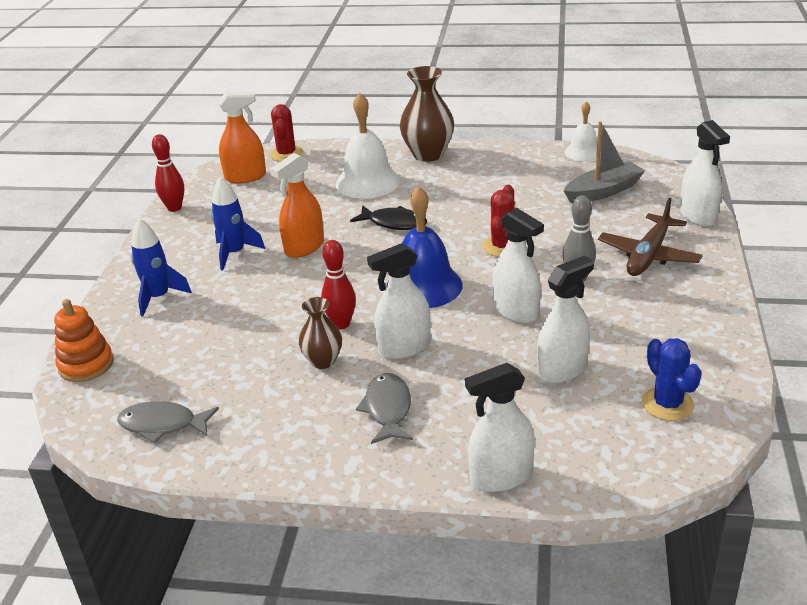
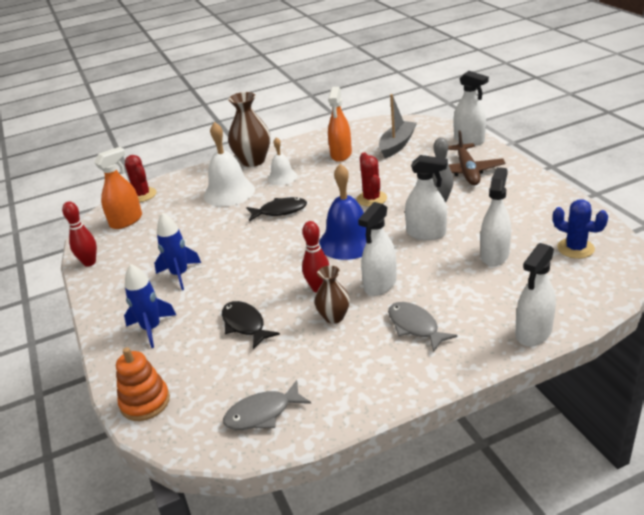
camera: 30 degrees left, 0 degrees up
orange spray bottle [270,153,324,258] -> orange spray bottle moved to [328,87,352,162]
white bell [565,101,597,161] -> white bell moved to [268,137,298,185]
none -> black fish [222,301,280,349]

